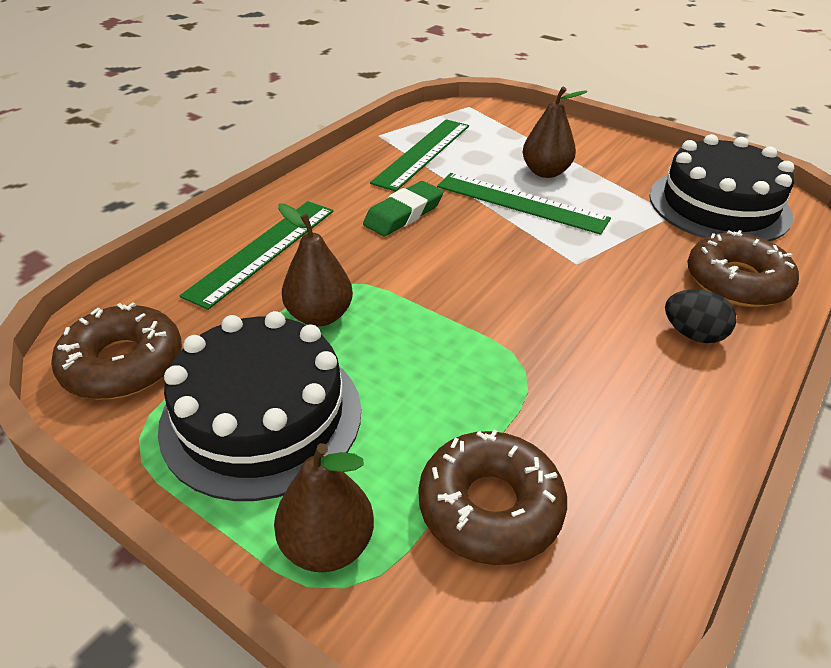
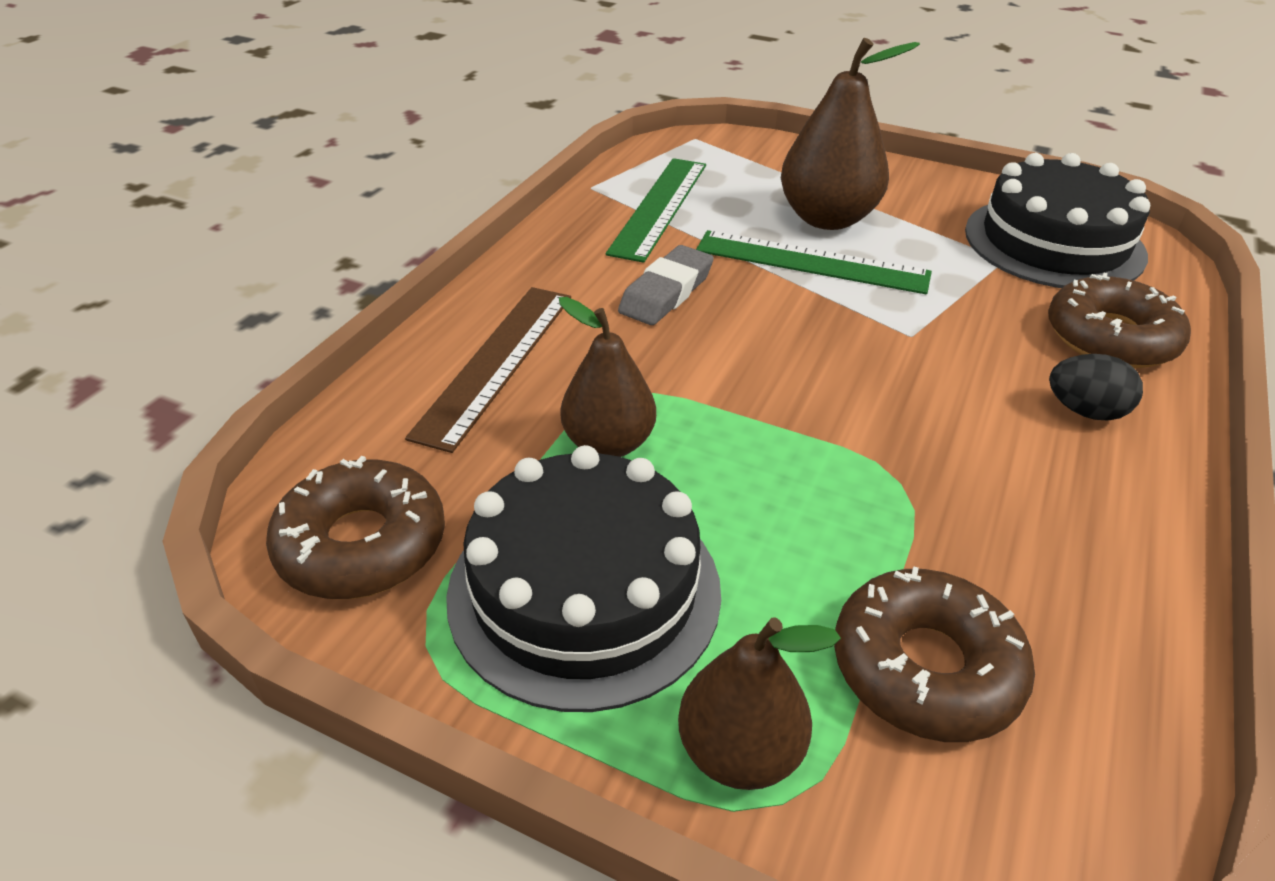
camera: 10 degrees left, 0 degrees up
green ruler [180,201,333,310] -> brown ruler [405,287,571,453]
green eraser [363,181,443,236] -> grey eraser [618,245,714,325]
brown pear [522,87,587,178] -> brown pear [781,38,920,230], size x1.52

